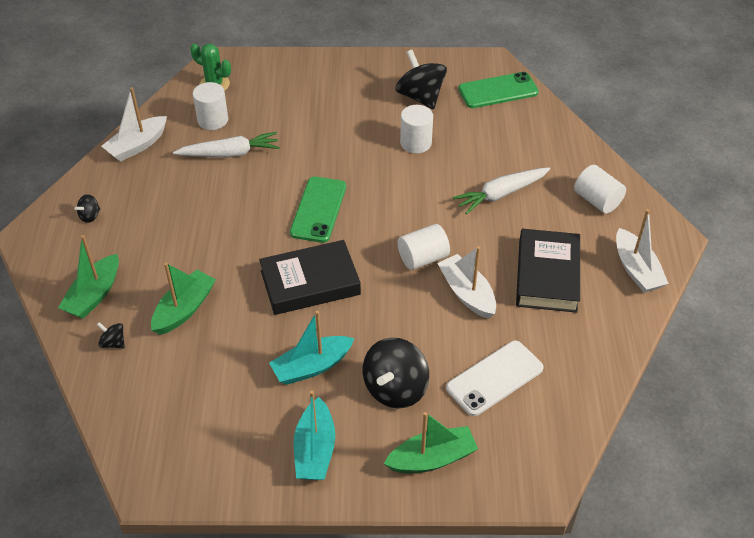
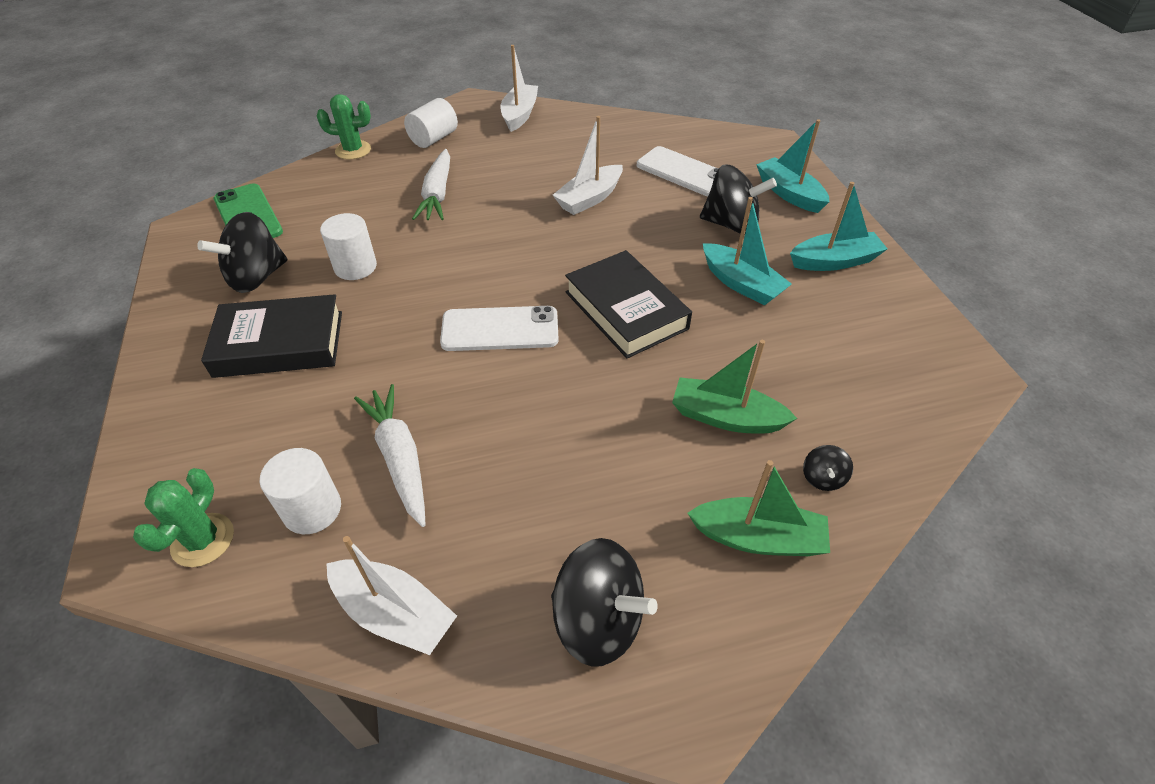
camera: 105 degrees left, 0 degrees up
black spinning top [74,194,100,223] -> black spinning top [551,538,658,667], size x2.15
green phone [290,177,346,243] -> white phone [440,306,559,351]
green boat [384,412,478,473] -> turquoise boat [756,119,829,213]
white cylinder [398,224,450,270] -> none
white carrot [452,167,550,215] -> white carrot turned 45 degrees clockwise [412,149,450,220]
black book [516,229,580,313] -> black book moved to [201,294,342,378]
white boat [616,209,669,293] -> white boat turned 45 degrees counterclockwise [500,45,538,132]
none -> green cactus [317,94,371,160]

